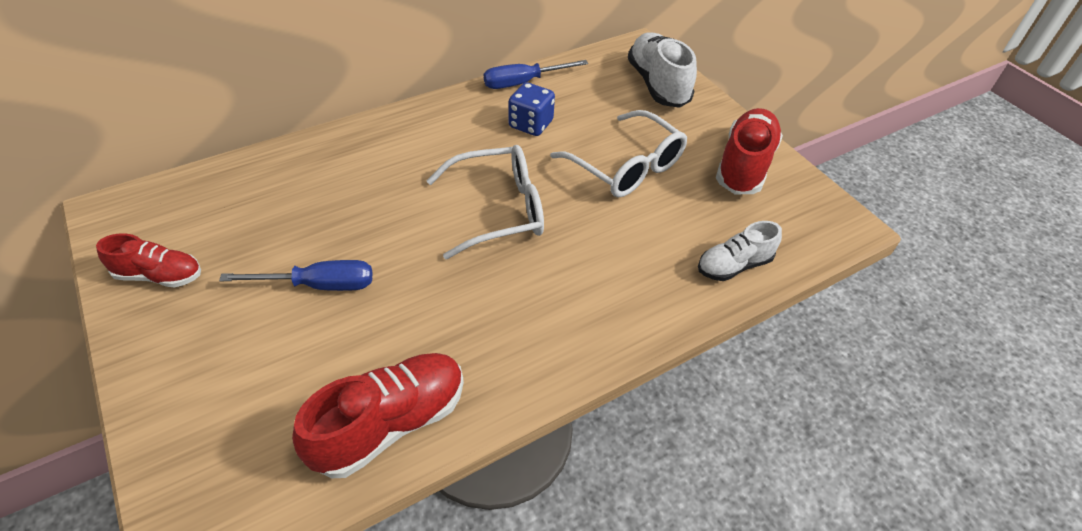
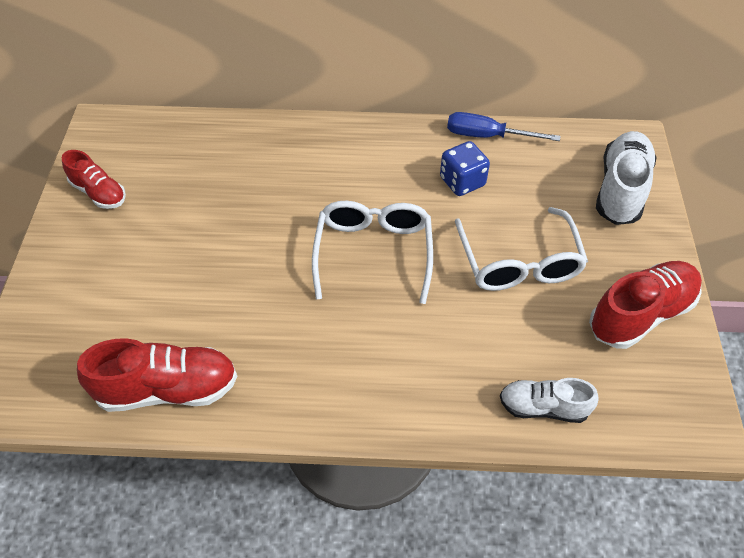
camera: 35 degrees right, 5 degrees up
blue screwdriver [219,260,372,291] -> none
white glasses [427,145,544,259] -> white glasses turned 105 degrees counterclockwise [312,201,433,304]

